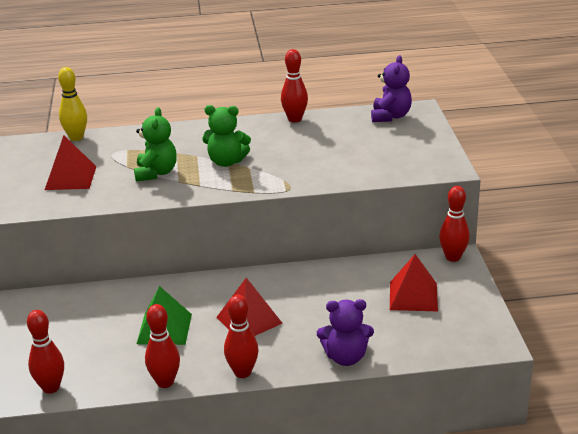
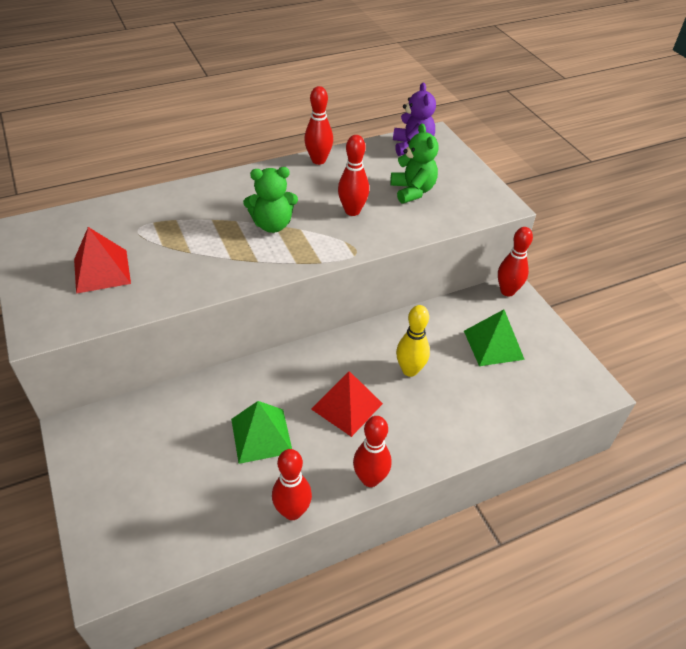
camera: 20 degrees left, 15 degrees up
red bowling pin [27,310,64,394] -> red bowling pin moved to [338,135,369,216]
yellow bowling pin [58,67,87,141] -> yellow bowling pin moved to [396,305,430,377]
green teddy bear [134,107,177,182] -> green teddy bear moved to [390,123,439,204]
purple teddy bear [317,299,374,366] -> none
red pyramid [390,254,438,311] -> green pyramid [464,309,525,366]

